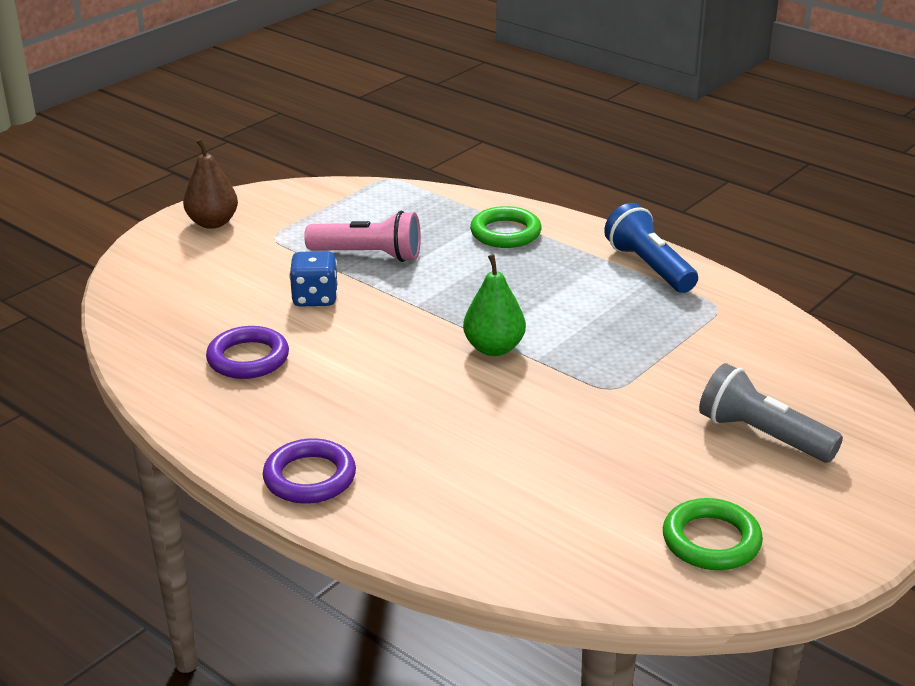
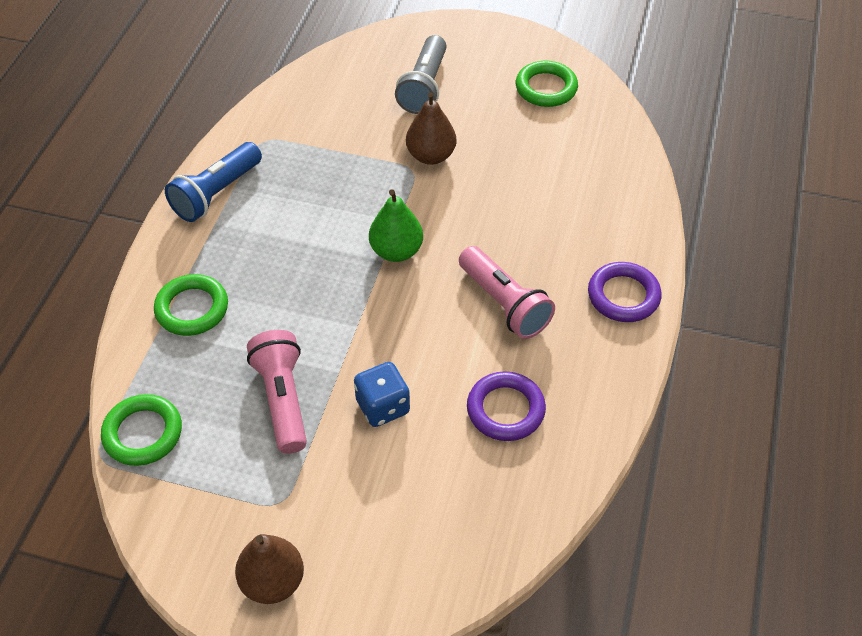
camera: 115 degrees left, 20 degrees up
none -> green ring [101,394,182,466]
none -> brown pear [406,92,457,165]
none -> pink flashlight [459,246,555,339]

